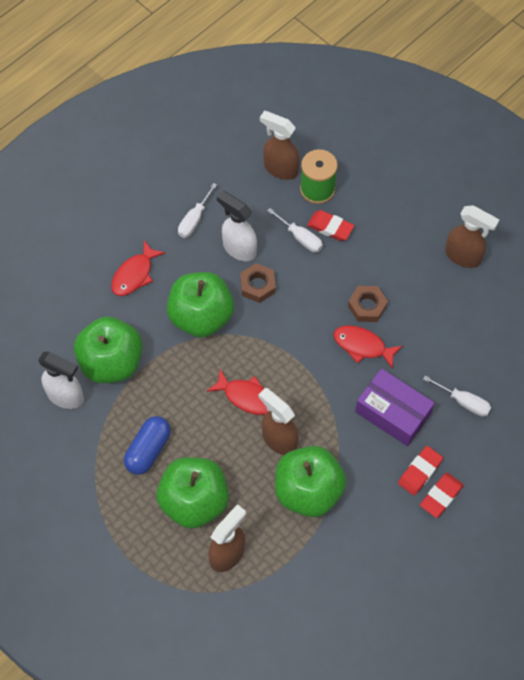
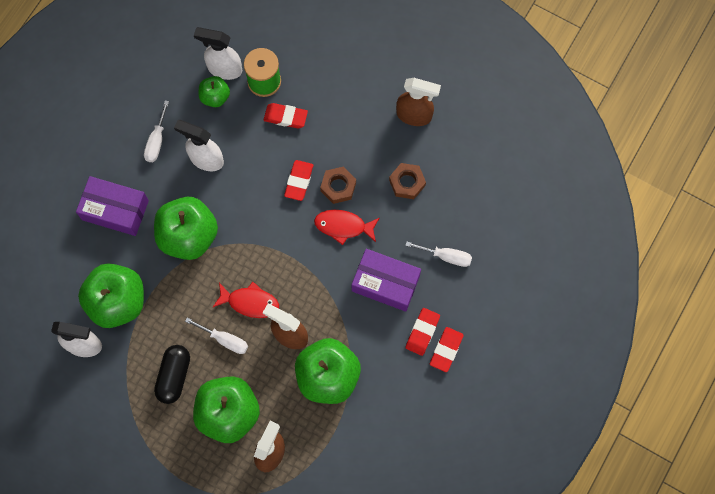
camera: 15 degrees left, 10 degrees up
red fish [111,240,166,296] -> purple box [76,176,149,236]
blue capsule [124,416,171,475] -> black capsule [154,345,190,404]
brown nut [240,263,276,303] -> brown nut moved to [389,163,426,199]
brown spray bottle [260,111,300,180] -> white spray bottle [194,27,242,80]
white screwdriver [267,208,323,252] -> white screwdriver moved to [185,318,248,354]
none -> green apple [199,76,230,107]
none -> red eraser [284,160,313,201]

